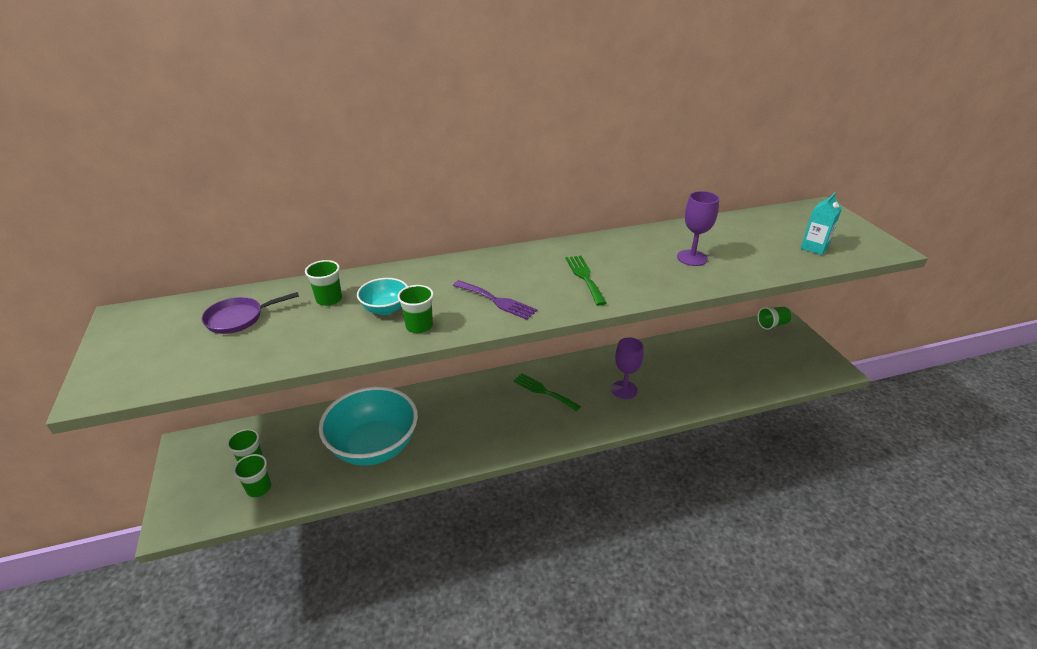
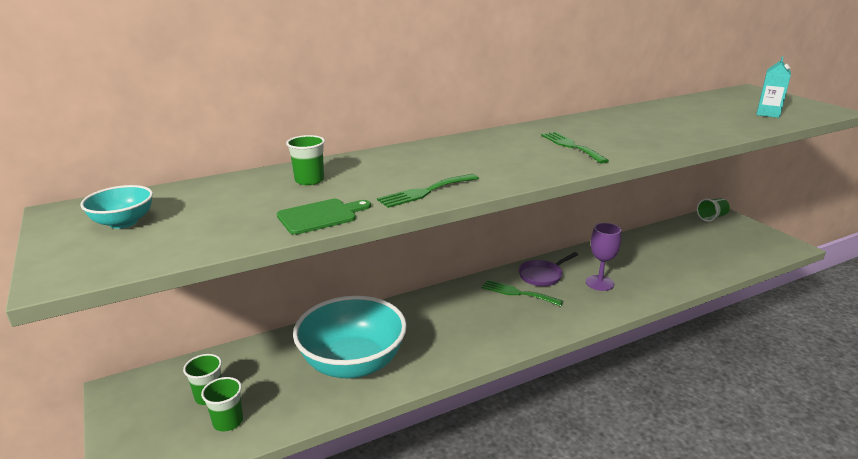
camera: 10 degrees left, 10 degrees down
purple pan [201,292,299,334] -> purple pan moved to [519,252,578,286]
turquoise bowl [357,278,408,315] -> turquoise bowl moved to [80,185,153,229]
green cup [397,285,434,333] -> green fork [377,174,479,208]
purple fork [453,280,537,320] -> none
purple goblet [677,191,719,266] -> none
none -> green cutting board [277,199,371,235]

